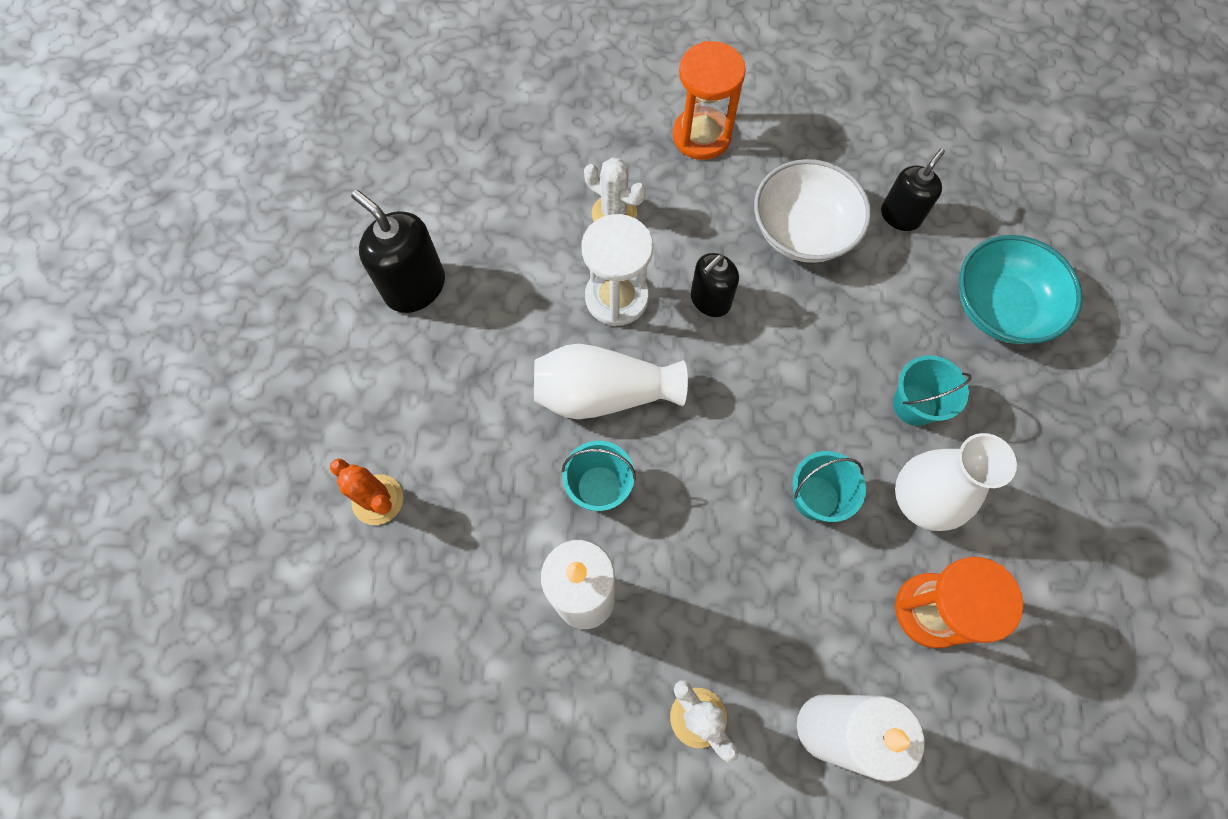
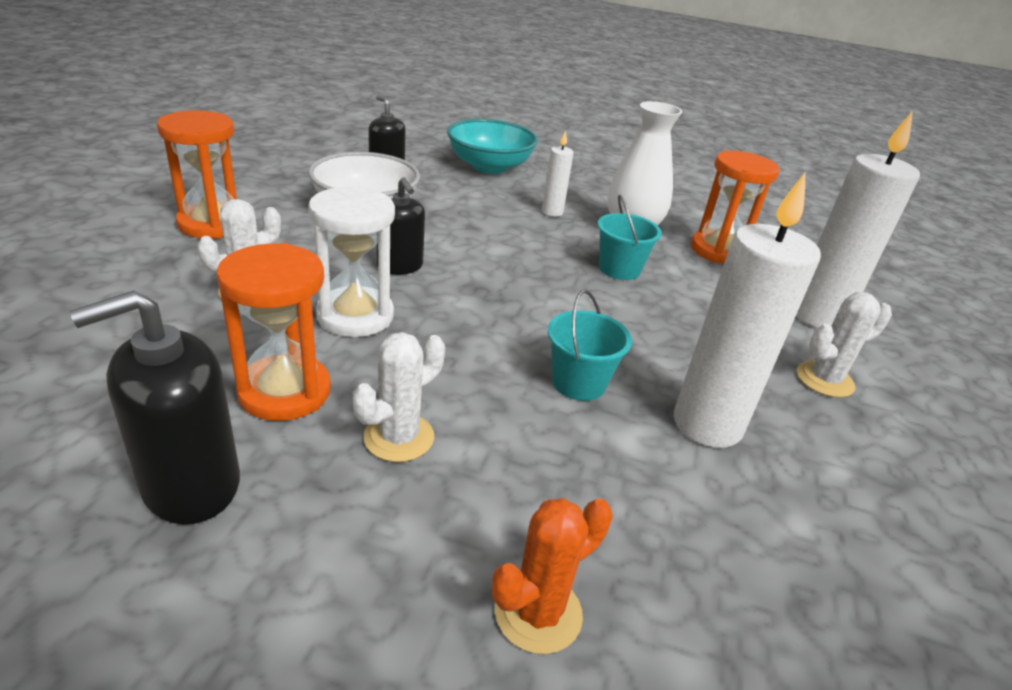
camera: 80 degrees left, 35 degrees down
white vase [534,344,688,419] -> none
turquoise bucket [893,355,972,426] -> white candle [542,131,574,217]
none -> orange hourglass [217,243,331,421]
none -> white cactus [353,332,445,462]

